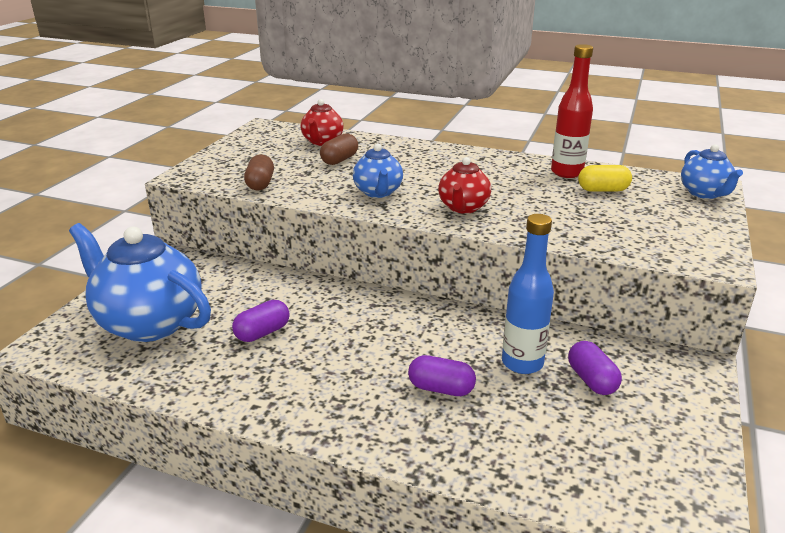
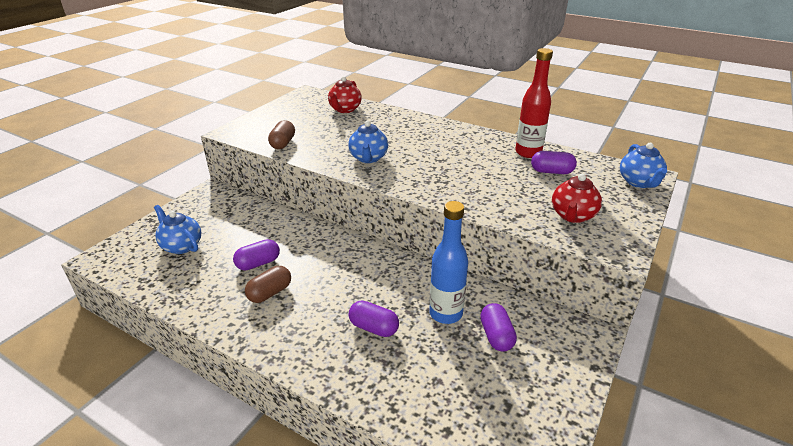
camera: 10 degrees right, 5 degrees up
blue teapot [69,223,211,342] -> blue teapot [154,205,201,254], size x0.53
brown capsule [320,133,358,165] -> brown capsule moved to [245,266,291,303]
red teapot [438,157,491,214] -> red teapot moved to [552,174,602,223]
yellow capsule [578,165,632,192] -> purple capsule [531,151,577,174]

